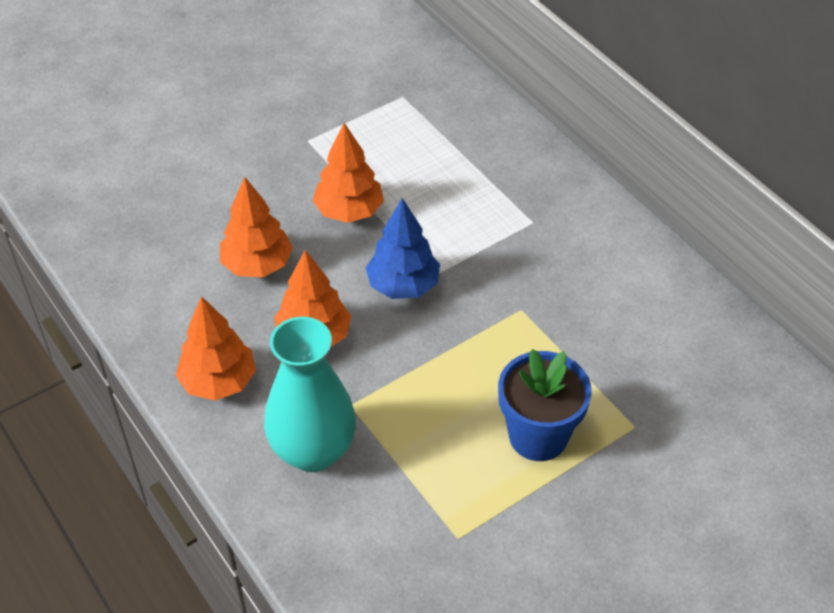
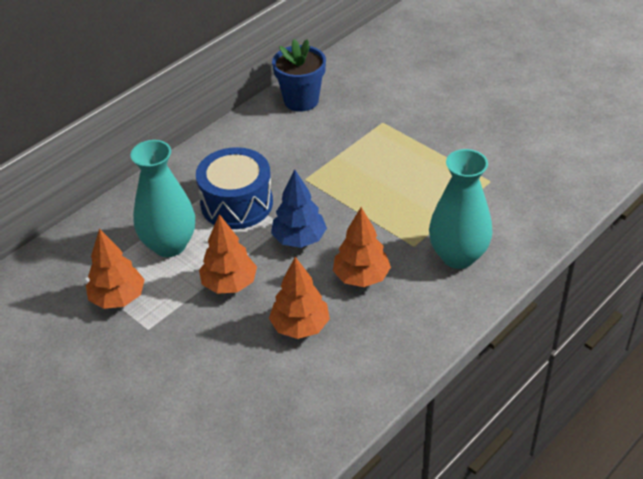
camera: 100 degrees left, 5 degrees down
orange tree [175,296,256,401] -> orange tree moved to [86,229,145,309]
blue flower pot [498,349,592,461] -> blue flower pot moved to [272,39,326,112]
none -> turquoise vase [130,140,195,257]
none -> blue drum [196,147,273,229]

